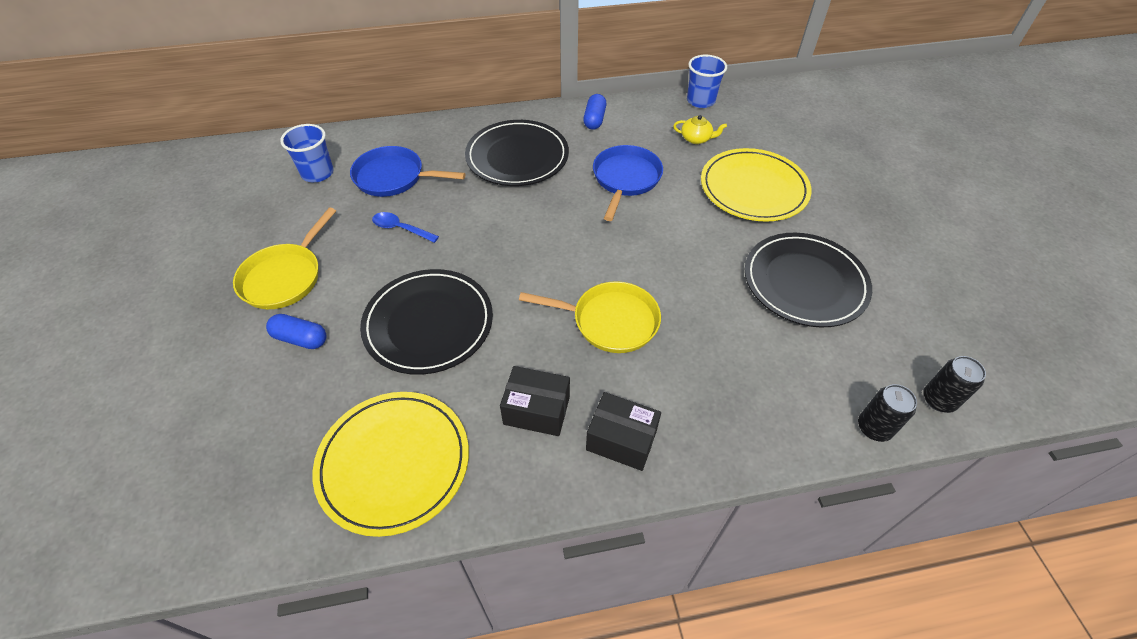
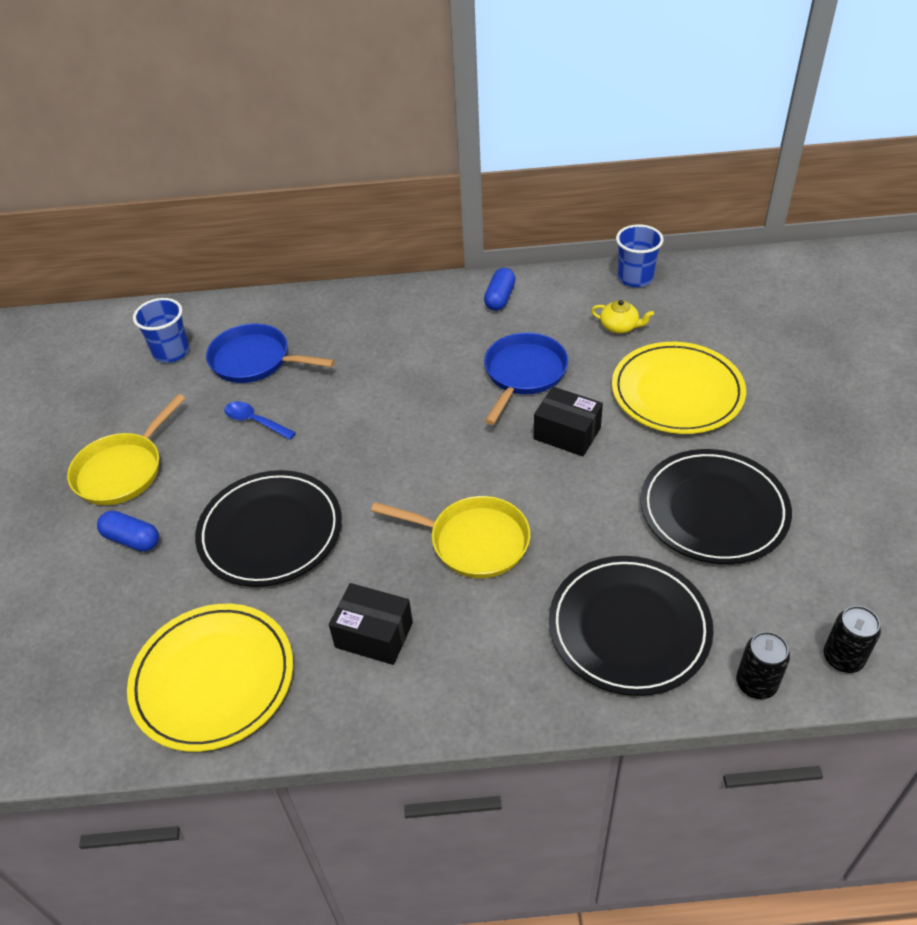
camera: 10 degrees right, 5 degrees down
black plate [465,120,569,186] -> black plate moved to [549,556,714,696]
black box [586,392,661,471] -> black box moved to [534,387,603,456]

